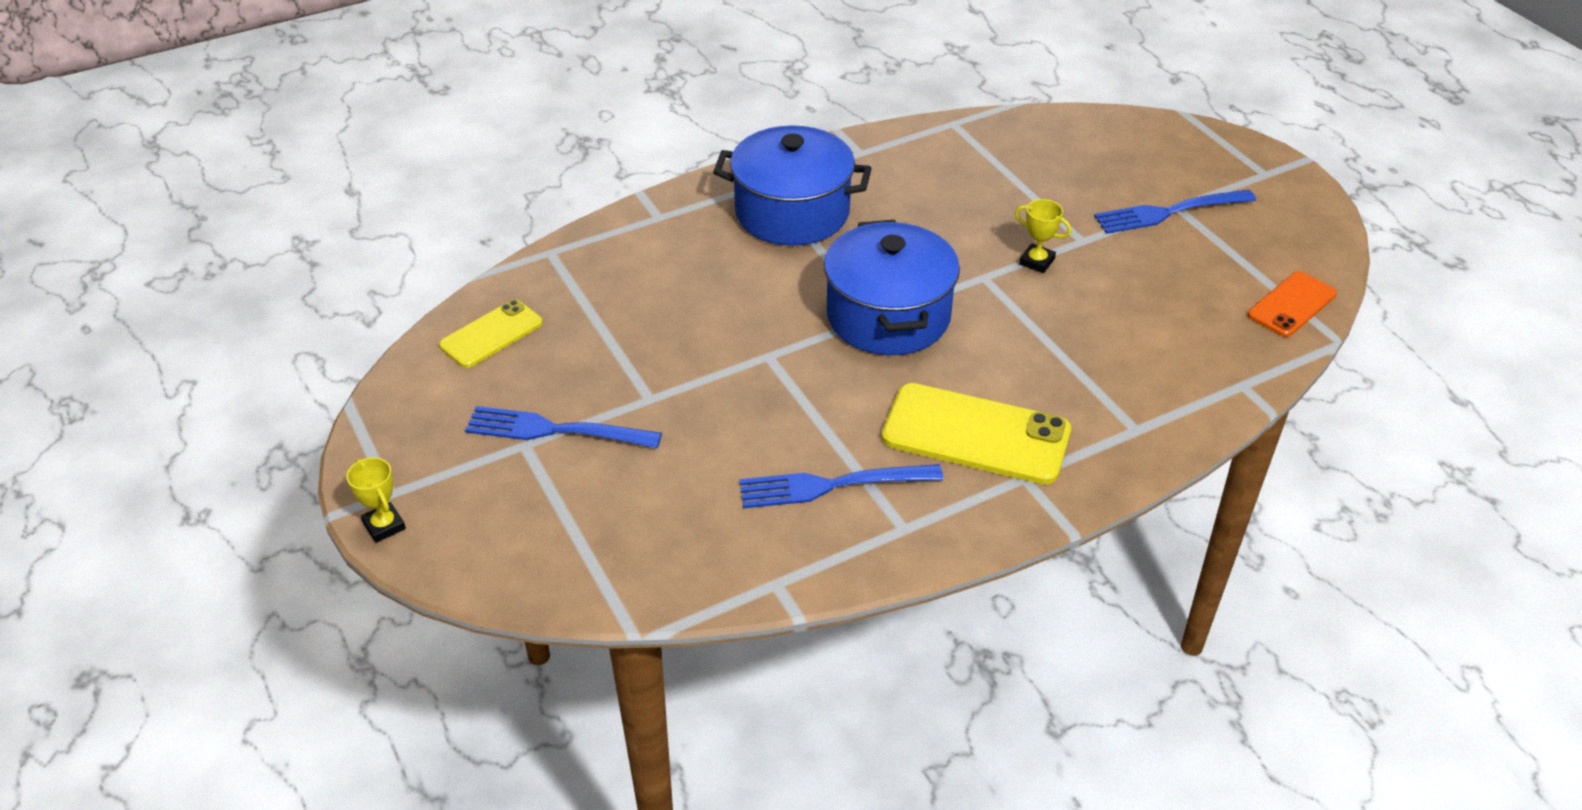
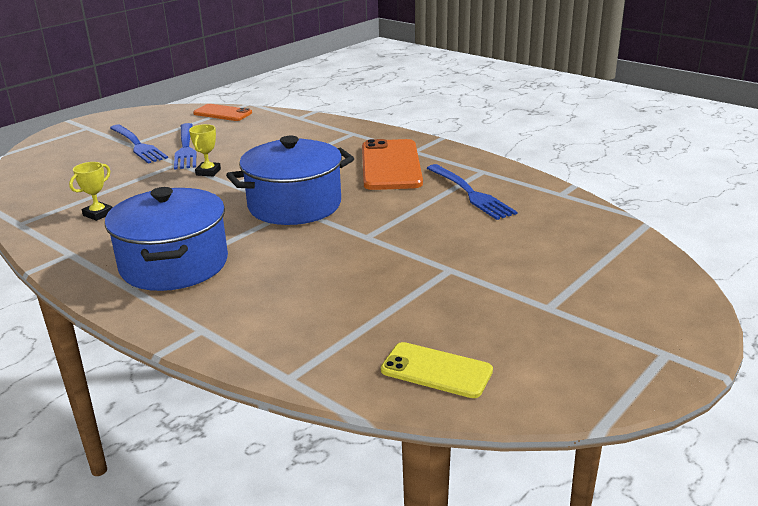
camera: 110 degrees left, 15 degrees down
yellow trophy [346,457,406,543] -> yellow trophy moved to [69,162,113,221]
blue fork [465,406,662,448] -> blue fork moved to [174,123,197,170]
yellow phone [882,383,1071,485] -> orange phone [362,139,423,190]

